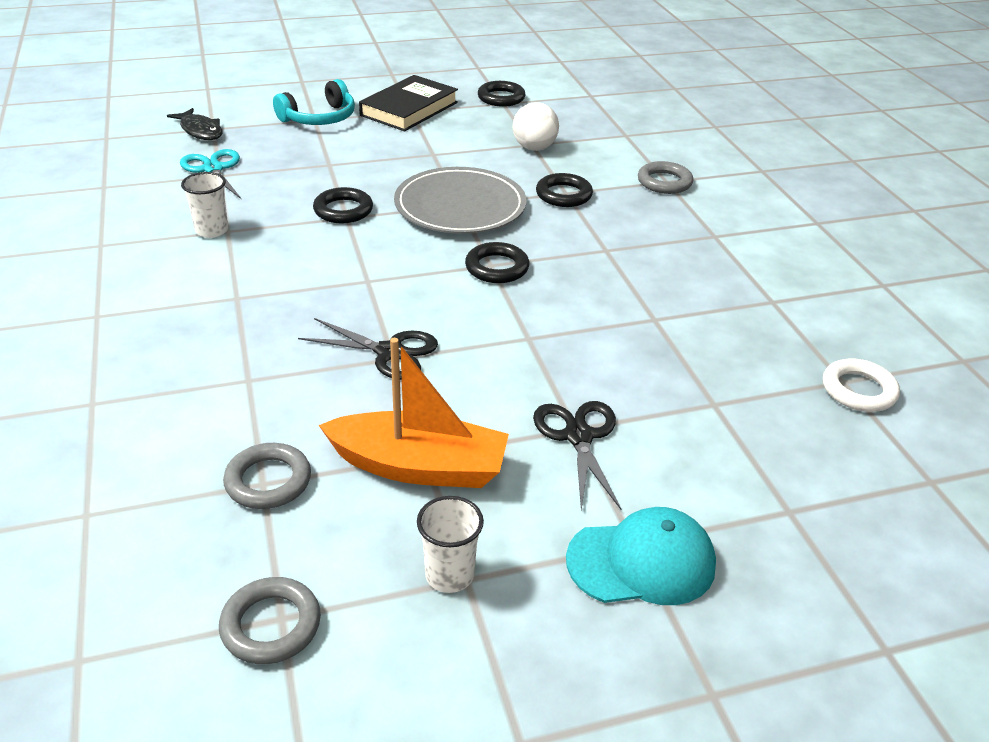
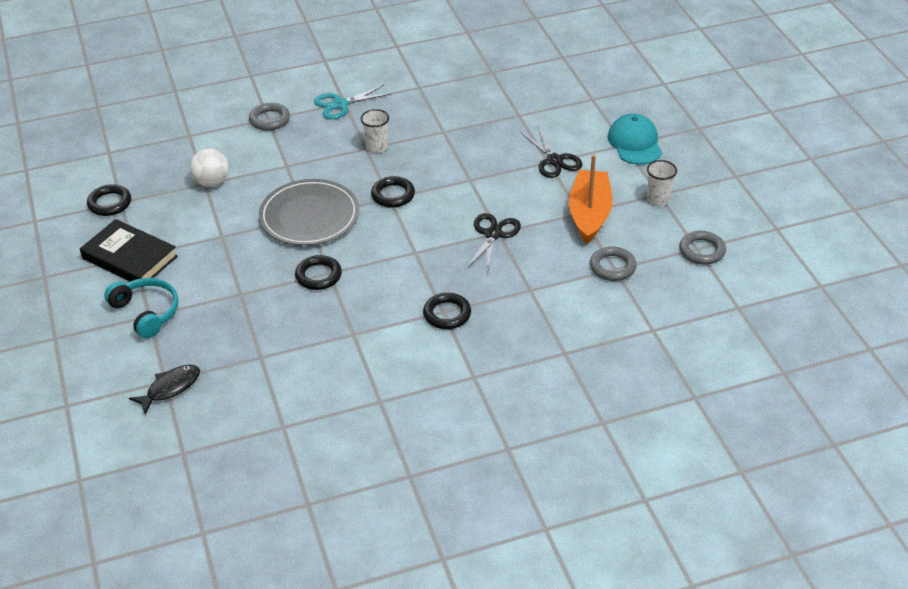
camera: 90 degrees left, 5 degrees up
turquoise scissors [180,149,242,199] -> turquoise scissors moved to [314,85,391,119]
white cup [181,172,228,238] -> white cup moved to [360,109,389,153]
black scissors [533,401,621,510] -> black scissors turned 105 degrees counterclockwise [521,126,583,178]
black ring [536,173,593,207] -> black ring moved to [423,293,471,329]
white ring [823,358,900,412] -> none

